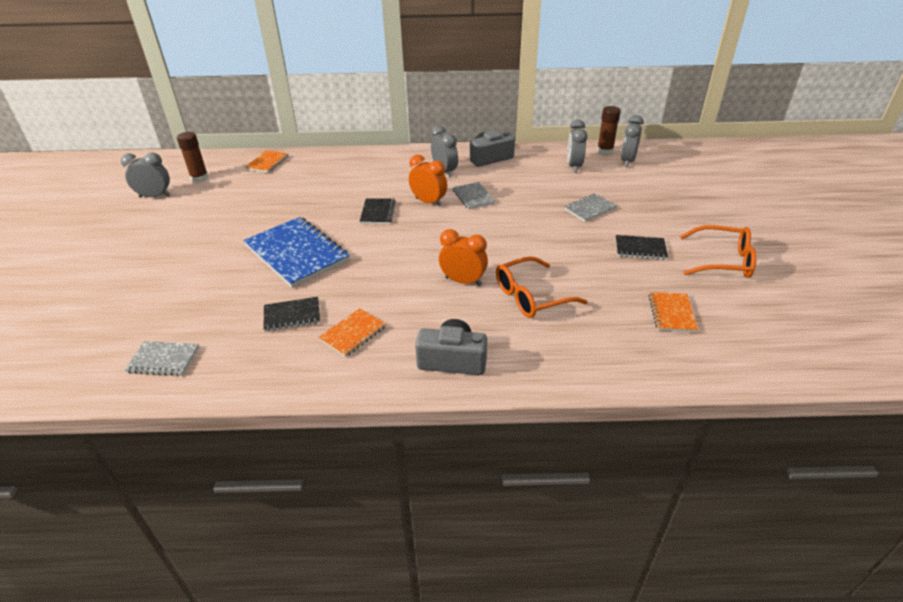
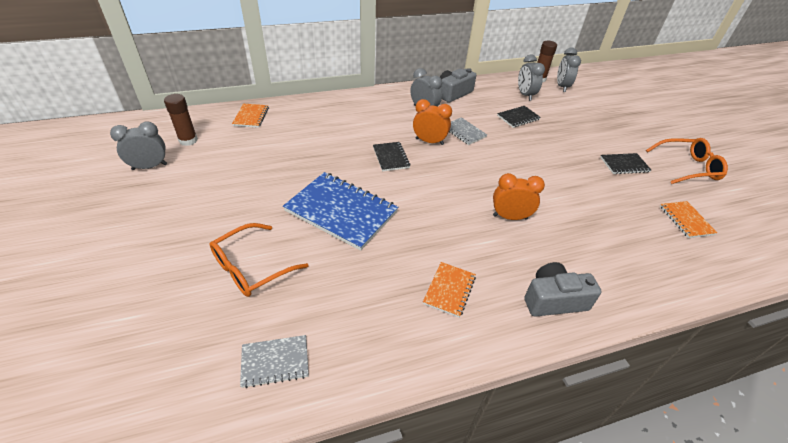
camera: 20 degrees left, 5 degrees up
black notebook [264,297,320,332] -> black notebook moved to [497,106,541,128]
orange glasses [496,256,588,318] -> orange glasses moved to [210,223,309,297]
grey notebook [564,194,617,222] -> none

